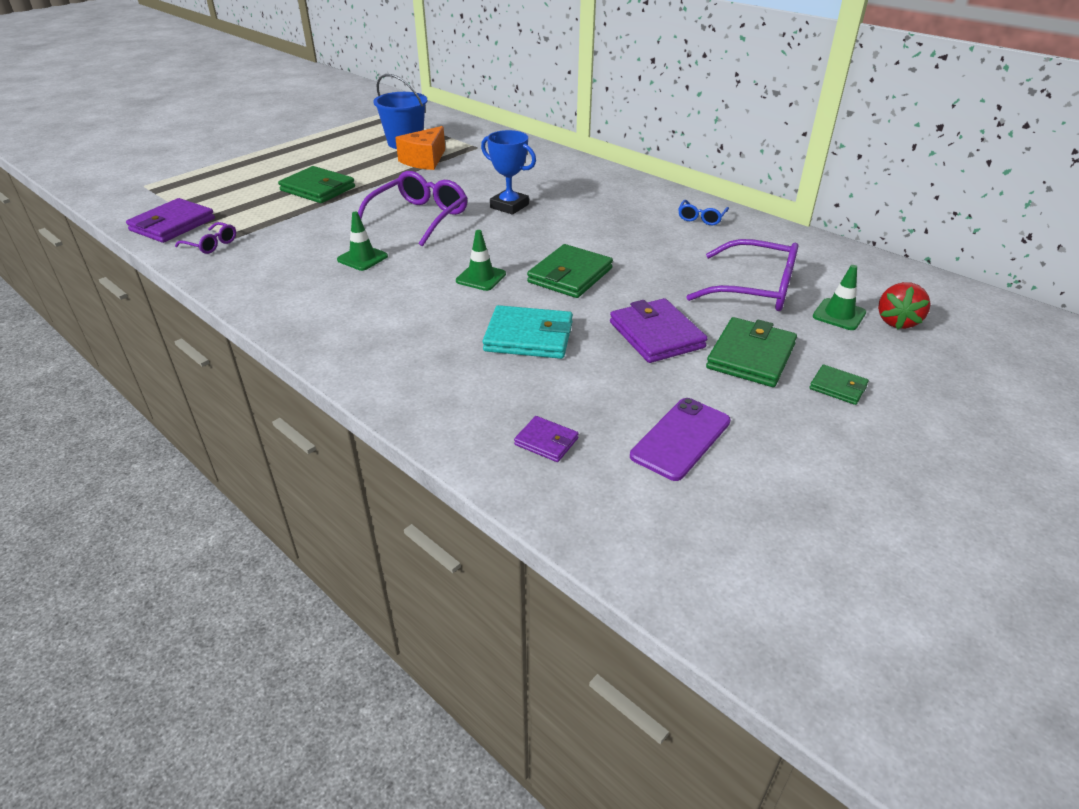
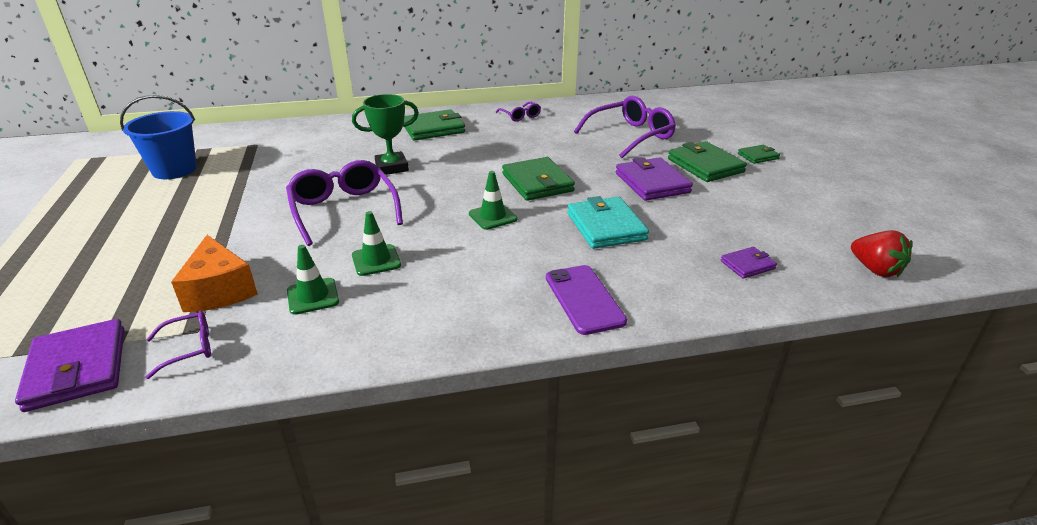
camera: 55 degrees left, 5 degrees down
green wallet [278,166,355,203] -> green wallet moved to [404,109,465,140]
orange cheese [395,126,445,170] -> orange cheese moved to [171,235,258,312]
blue trophy [481,130,536,215] -> green trophy [352,94,419,175]
turquoise wallet [483,305,573,359] -> turquoise wallet turned 60 degrees counterclockwise [567,196,649,249]
purple wallet [610,298,708,363] -> purple wallet turned 60 degrees clockwise [616,157,693,201]
purple phone [630,398,731,481] -> purple phone moved to [546,265,627,335]
blue glasses [679,200,729,225] -> purple glasses [496,101,541,122]
green traffic cone [813,265,866,330] -> green traffic cone moved to [287,245,339,315]
red strawberry [878,282,931,329] -> red strawberry moved to [851,230,912,277]

